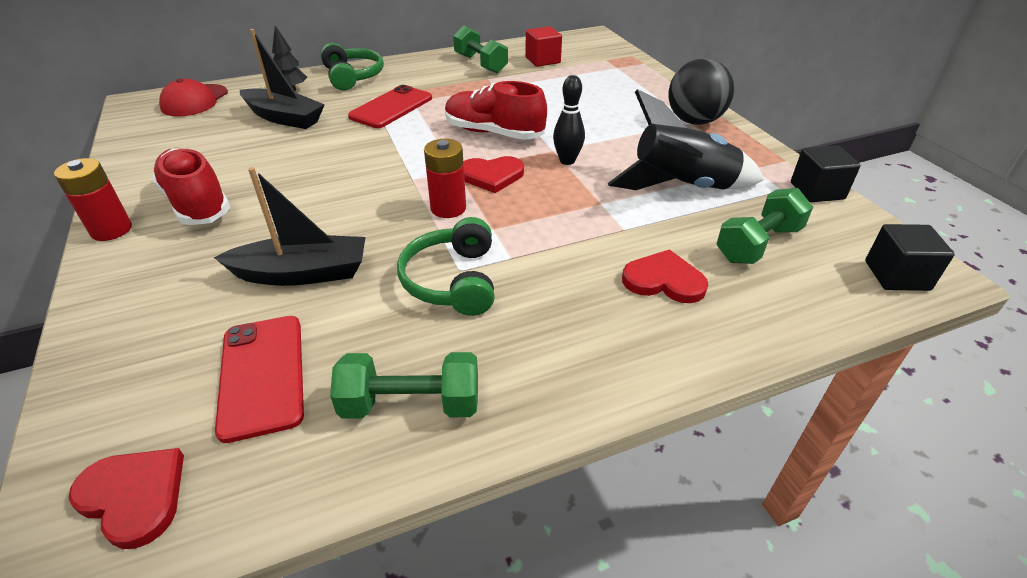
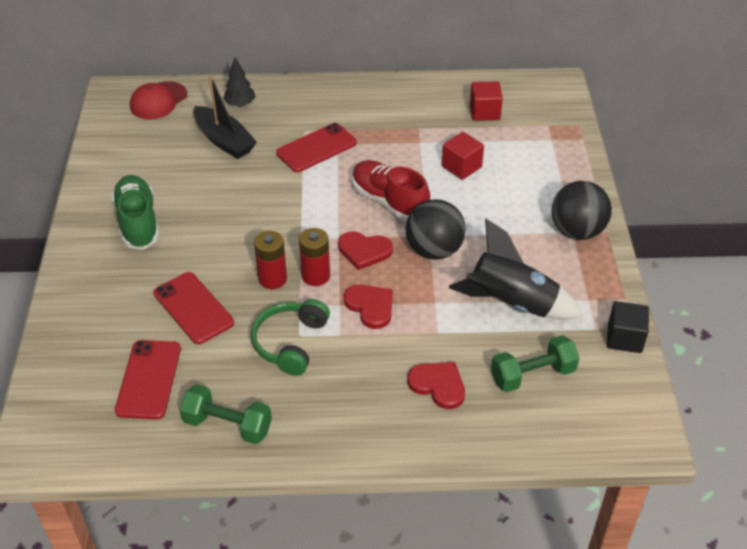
camera: 20 degrees right, 5 degrees up
red battery [54,158,132,241] -> red battery moved to [254,231,287,289]
red heart [69,448,184,549] -> red heart moved to [344,285,393,329]
red shoe [152,148,230,225] -> green shoe [112,175,159,250]
black boat [214,167,366,286] -> red phone [153,272,234,344]
green headphones [321,43,384,91] -> none
green dumbbell [453,26,508,73] -> none
black bowling pin [553,75,585,165] -> black ball [406,199,466,260]
black cube [865,224,955,291] -> none
none -> red cube [442,132,484,180]

